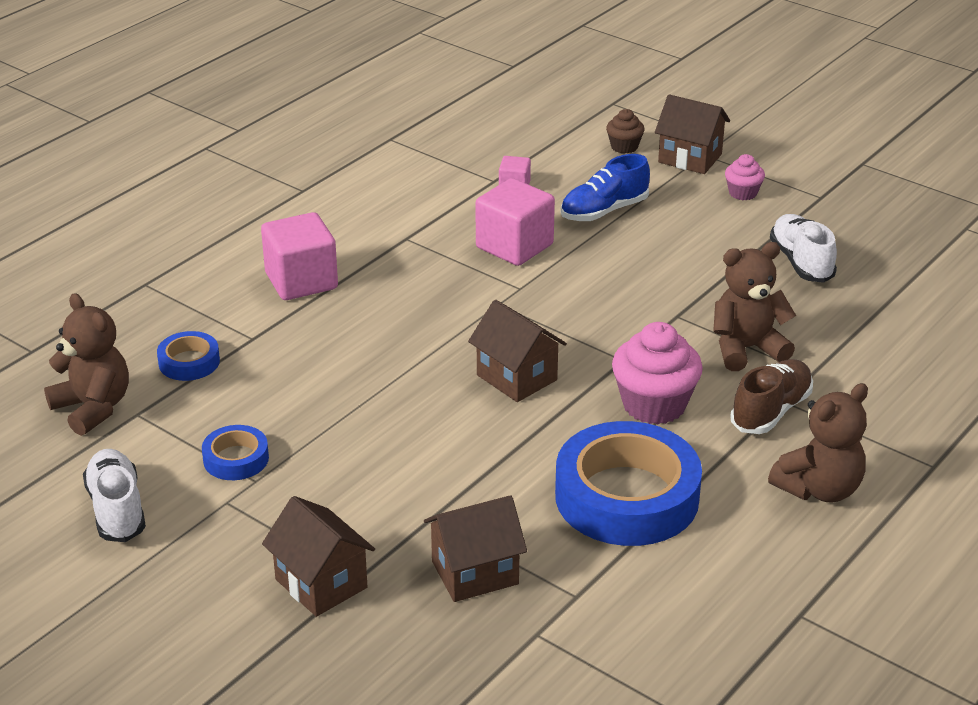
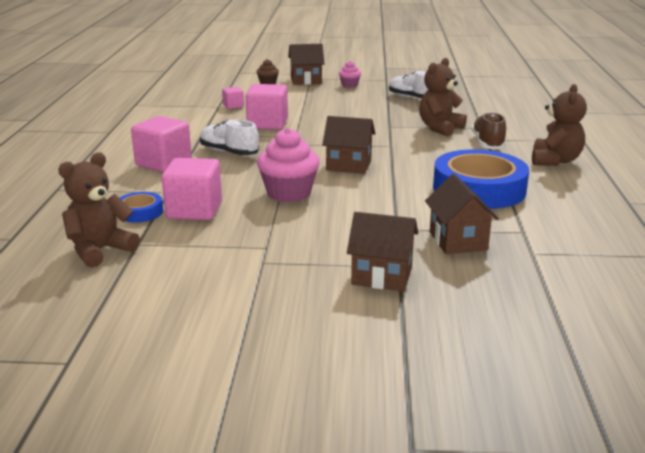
camera: 35 degrees left, 10 degrees down
brown teddy bear [44,293,129,436] -> brown teddy bear turned 60 degrees counterclockwise [58,152,140,268]
white shoe [83,449,146,542] -> white shoe moved to [200,119,259,155]
blue tape [202,425,269,480] -> none
brown house [424,495,527,602] -> brown house turned 45 degrees counterclockwise [425,174,499,254]
blue shoe [561,154,650,221] -> none
pink cupcake [612,322,703,424] -> pink cupcake moved to [257,128,320,202]
none -> pink cube [162,158,222,220]

